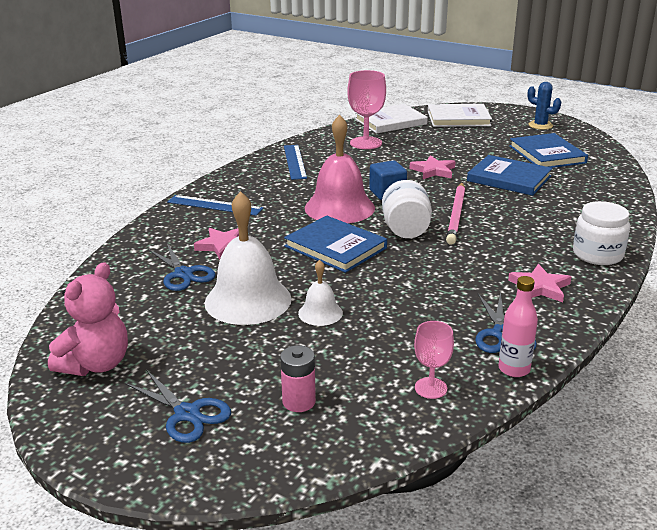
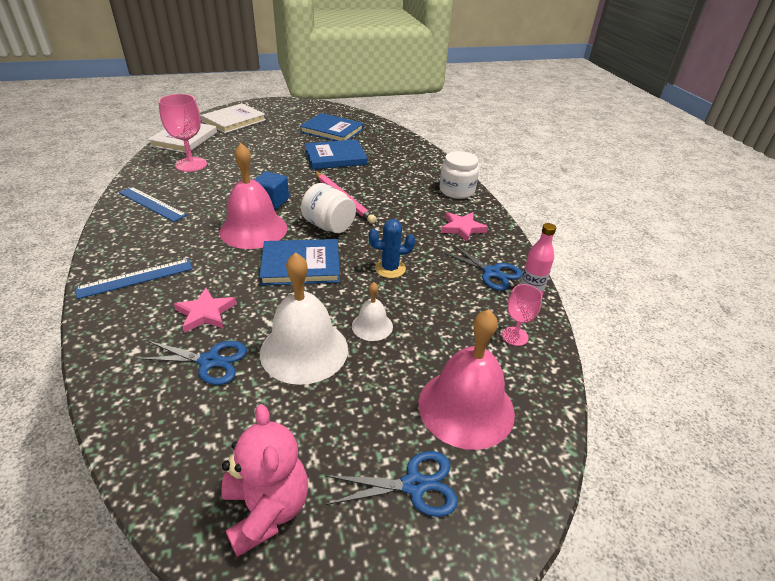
camera: 50 degrees left, 10 degrees up
pink battery [280,345,316,412] -> pink bell [419,309,515,450]
pink star [409,155,456,179] -> none
blue cactus [527,82,561,130] -> blue cactus moved to [369,219,415,278]

